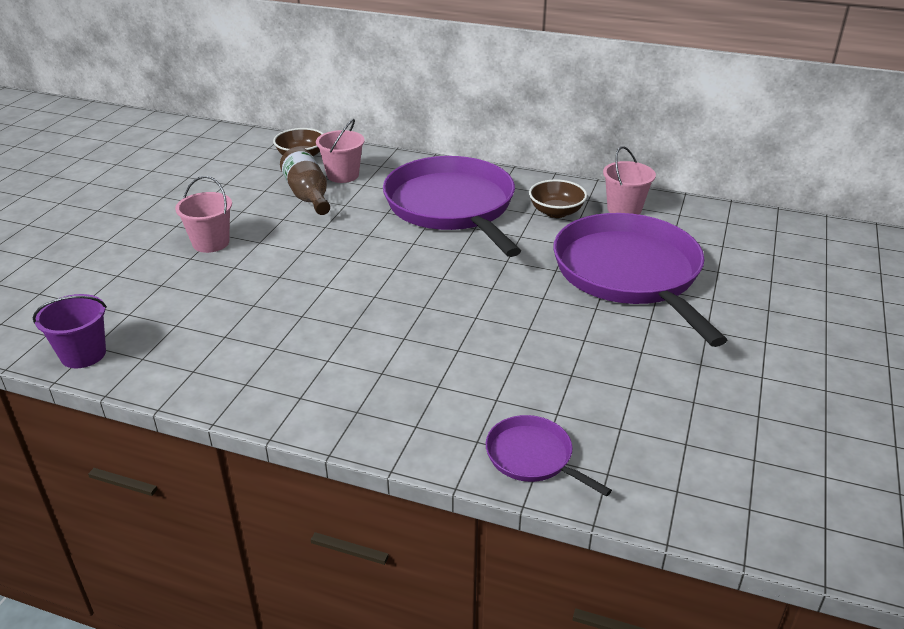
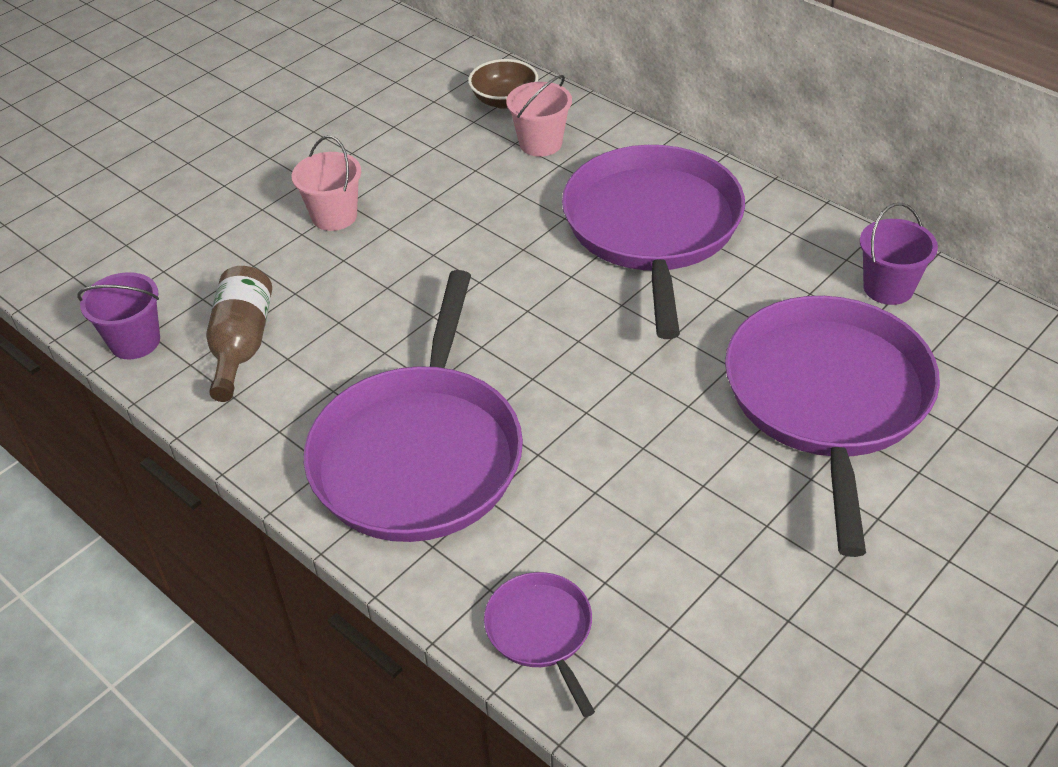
camera: 25 degrees right, 10 degrees up
brown bottle [280,147,330,215] -> brown bottle moved to [206,266,272,402]
brown bowl [529,180,587,218] -> none
pink bucket [603,146,656,215] -> purple bucket [860,203,938,305]
none -> purple pan [304,270,523,542]

